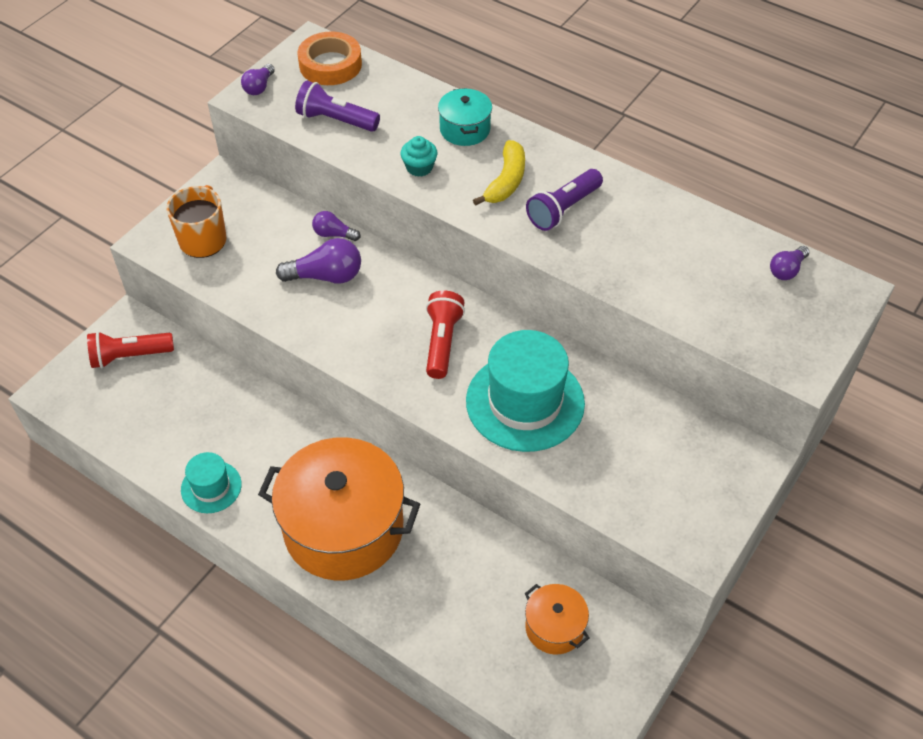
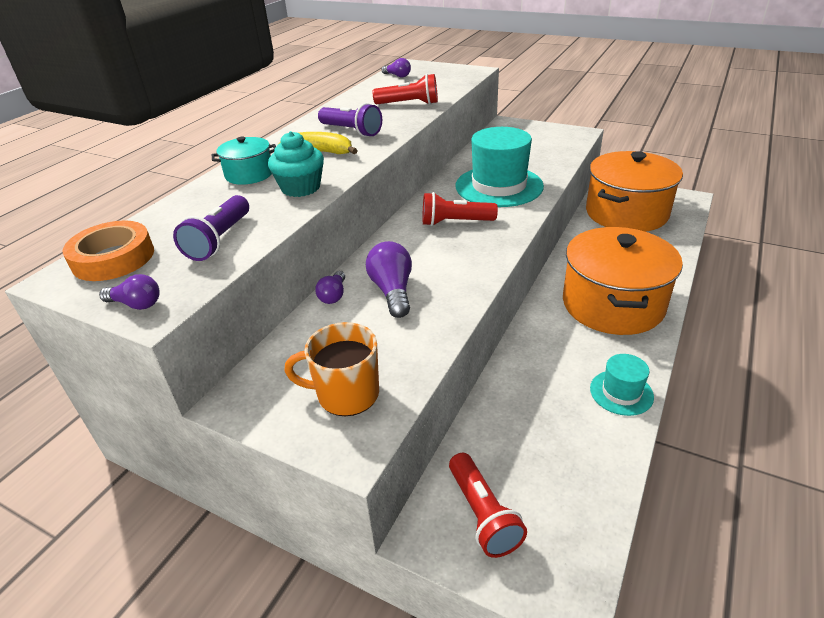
camera: 95 degrees left, 15 degrees down
turquoise cupcake [401,136,437,177] -> turquoise cupcake [268,131,324,197], size x1.51
orange pot [524,584,589,654] -> orange pot [586,151,683,232], size x2.14
none -> red flashlight [373,74,438,105]

